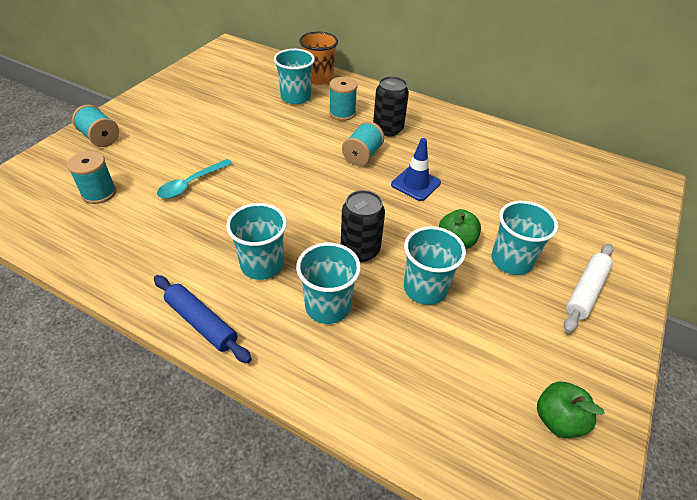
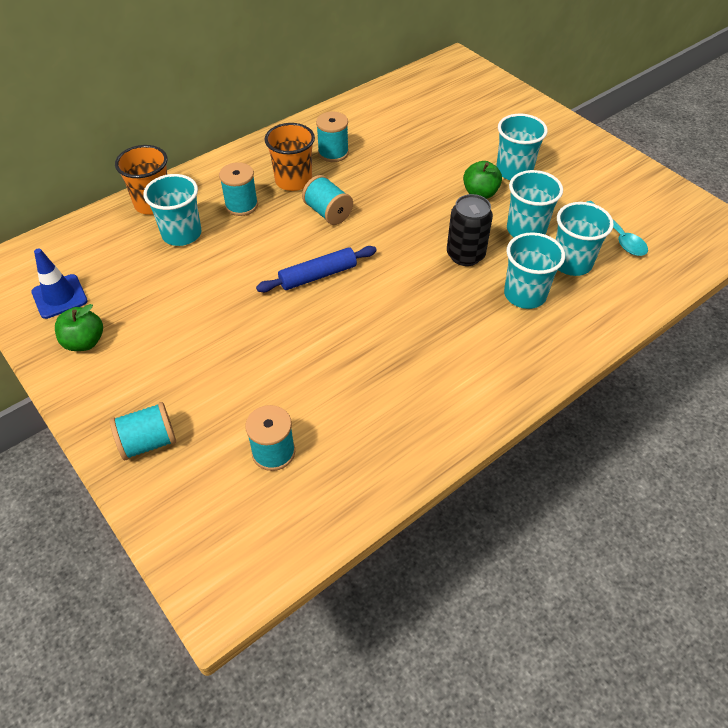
camera: 65 degrees left, 5 degrees up
blue rolling pin [154,275,252,363] -> blue rolling pin moved to [256,246,377,292]
turquoise spoon [157,159,233,199] -> turquoise spoon moved to [587,201,648,256]
turquoise cup [226,203,287,280] -> turquoise cup moved to [556,202,614,276]
black can [373,76,409,136] -> orange cup [265,123,315,191]
blue traffic cone [391,138,441,201] -> blue traffic cone moved to [31,248,88,319]
green apple [537,382,605,438] -> green apple moved to [55,304,103,351]
white rolling pin [564,244,613,333] -> none
none -> turquoise spool [316,111,349,162]

